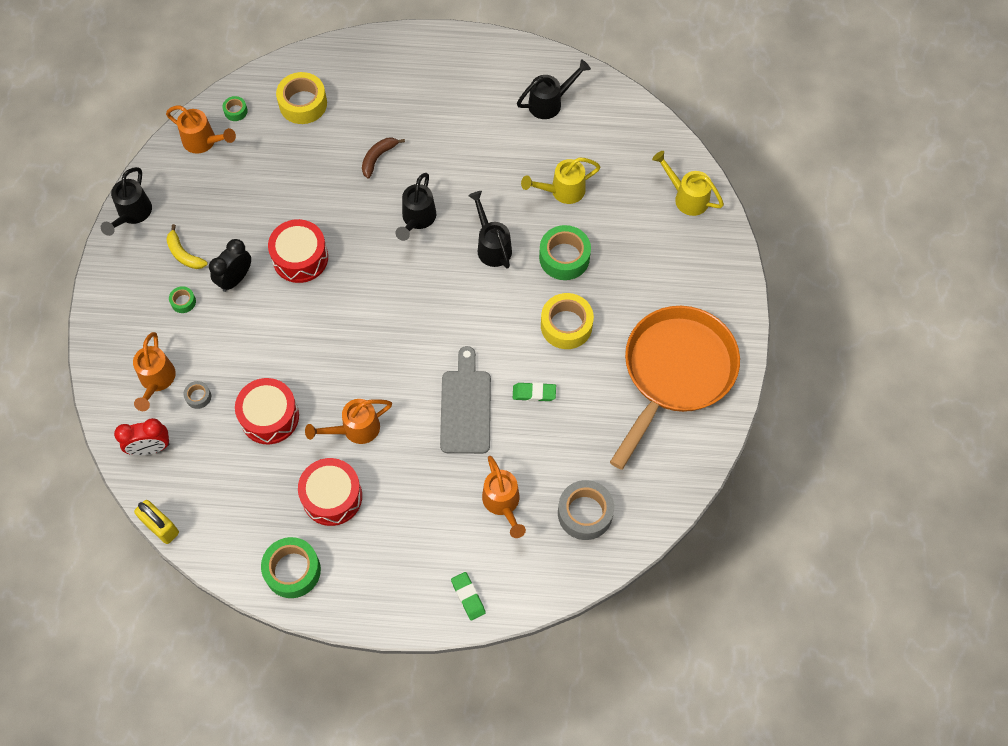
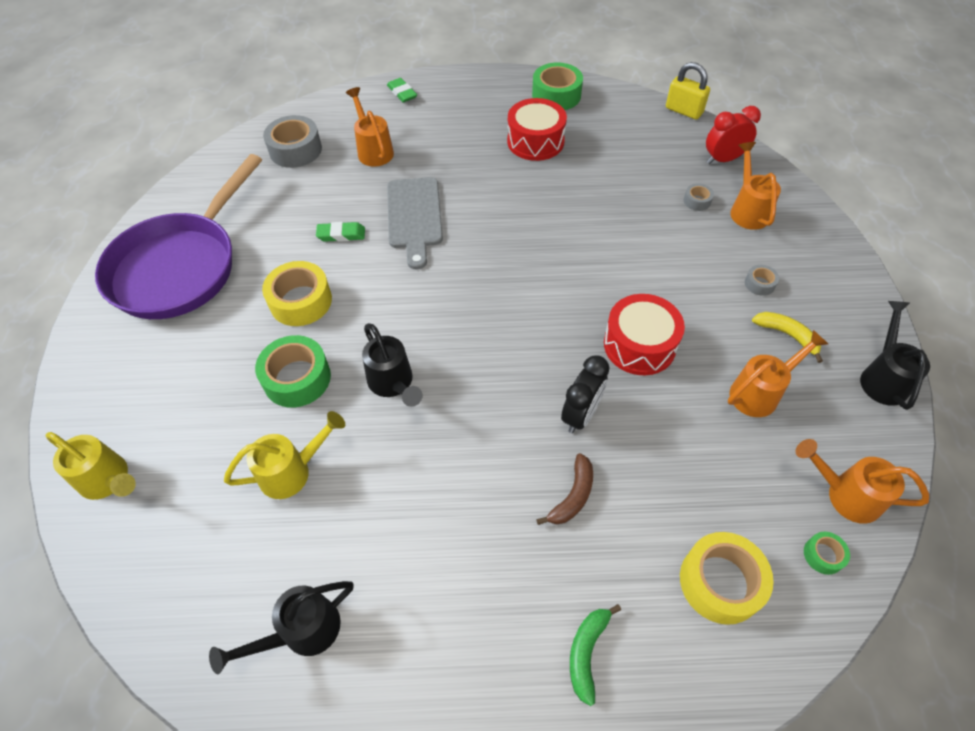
camera: 175 degrees right, 10 degrees down
green tape [169,286,196,313] -> grey tape [745,265,779,296]
black clock [209,239,251,292] -> black clock moved to [561,355,610,433]
red drum [235,378,299,444] -> none
orange watering can [305,399,392,444] -> orange watering can moved to [728,330,828,417]
black watering can [395,173,436,241] -> none
orange pan [610,306,740,470] -> purple pan [95,154,262,319]
none -> green banana [570,604,621,706]

